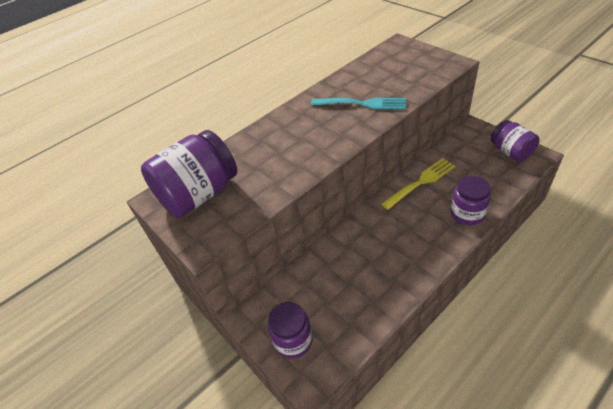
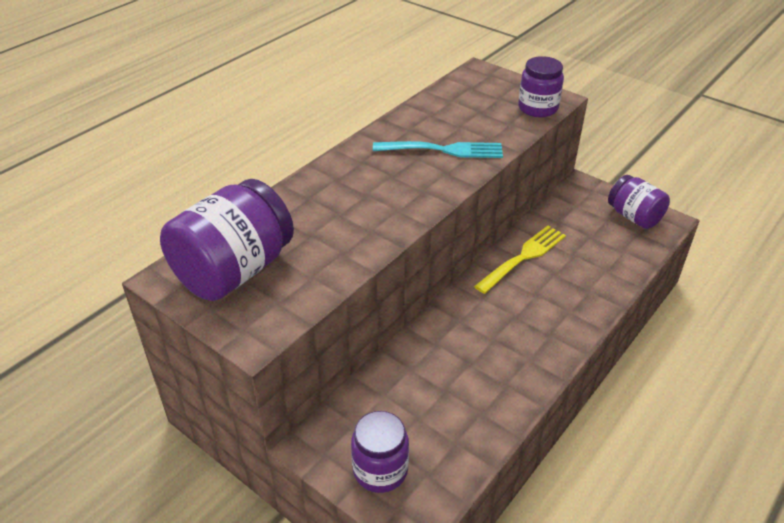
camera: 15 degrees left, 5 degrees down
purple jar [451,176,491,225] -> purple jar moved to [518,56,564,117]

